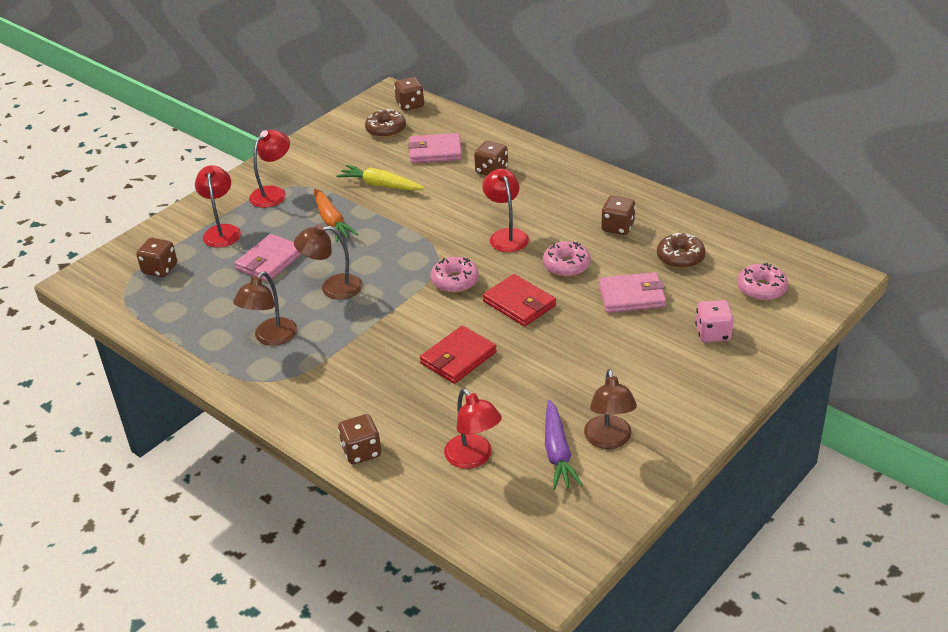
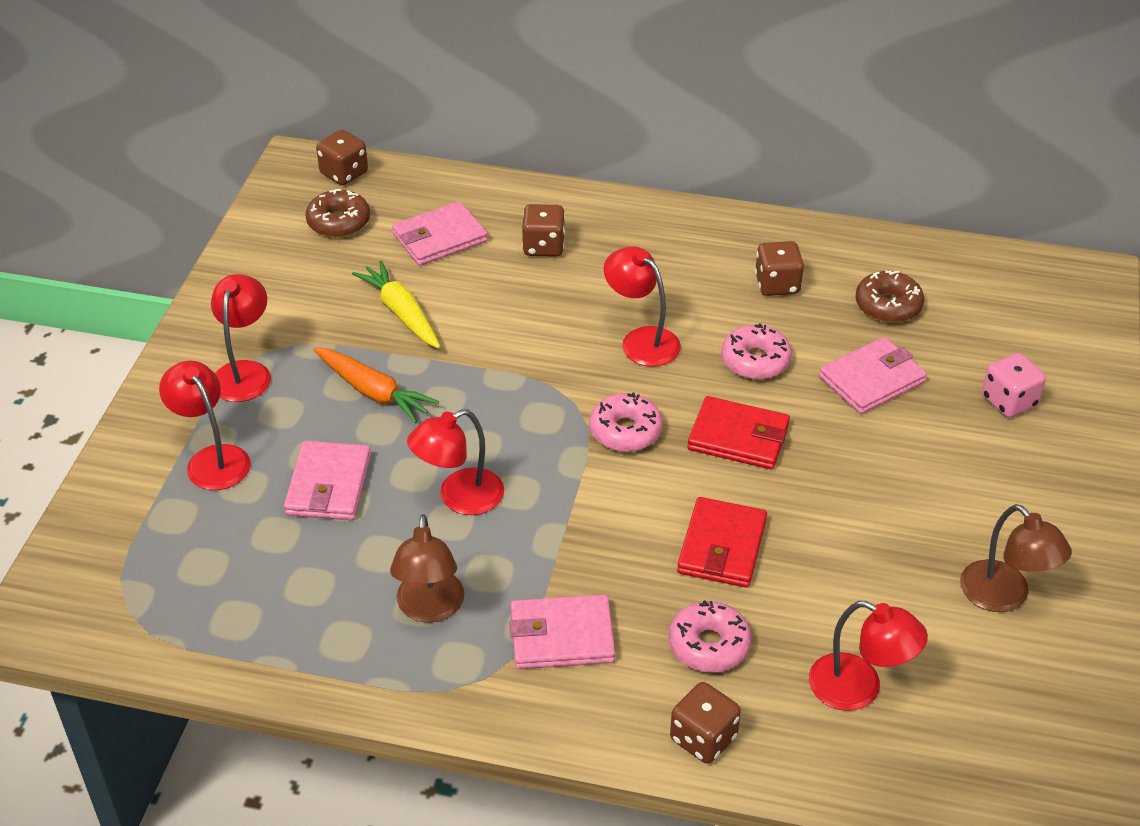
camera: 30 degrees left, 5 degrees up
brown dice [136,238,177,277] -> none
brown lamp [294,224,363,300] -> red lamp [407,409,504,515]
yellow carrot [337,165,425,191] -> yellow carrot turned 60 degrees clockwise [352,261,440,349]
purple carrot [545,400,583,490] -> none
pink donut [737,263,788,301] -> pink donut moved to [668,600,751,673]
none -> pink wallet [509,594,615,669]

